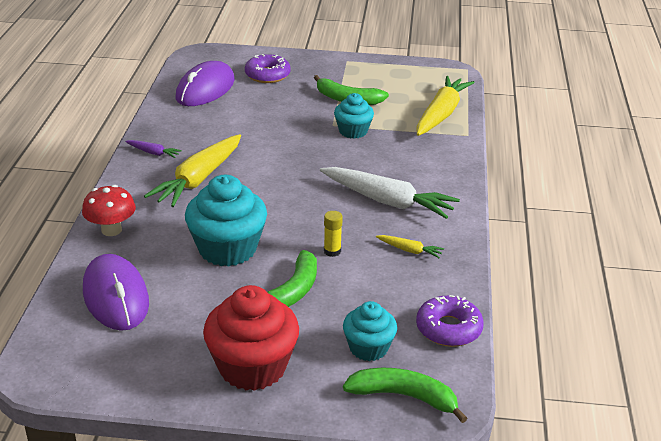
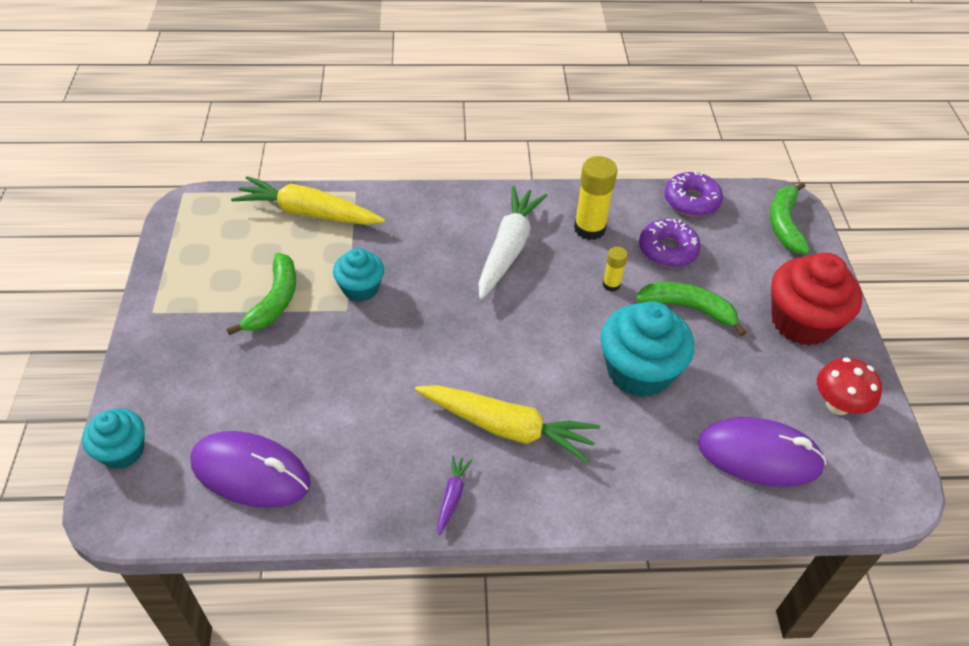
camera: 100 degrees left, 15 degrees up
red mushroom [82,185,136,236] -> red mushroom moved to [817,357,882,415]
purple mouse [83,254,149,331] -> purple mouse turned 45 degrees clockwise [697,417,826,486]
purple donut [245,54,291,83] -> purple donut moved to [639,219,701,267]
turquoise cupcake [343,301,397,361] -> turquoise cupcake moved to [82,408,145,469]
yellow carrot [376,235,444,258] -> yellow glue stick [574,156,617,240]

